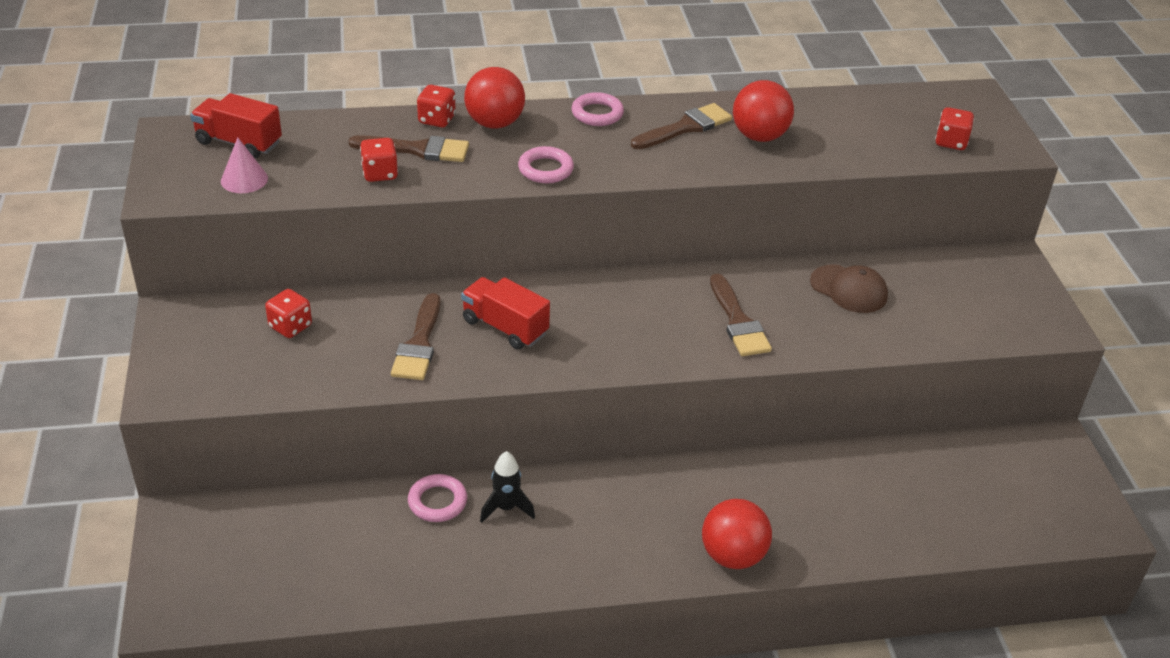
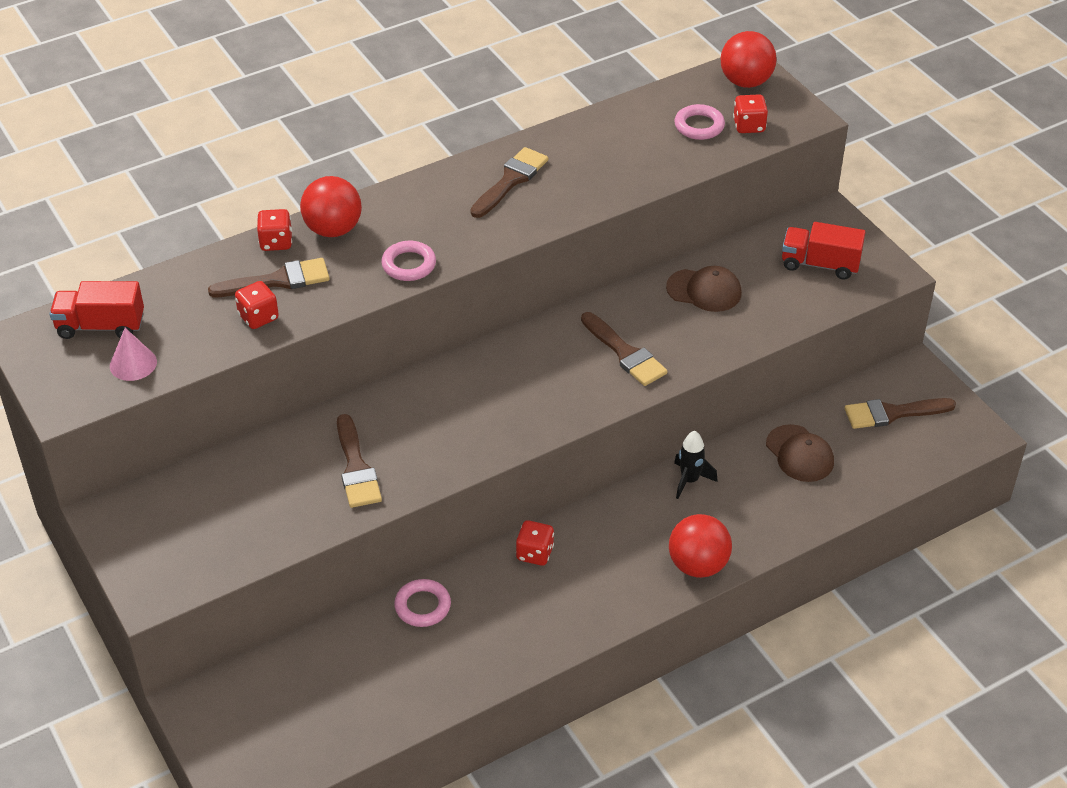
camera: 20 degrees left, 5 degrees up
red dice [265,289,312,338] -> red dice moved to [516,520,554,566]
red truck [461,277,550,350] -> red truck moved to [782,222,865,280]
black rocket [480,451,535,523] -> black rocket moved to [674,431,718,499]
pink ring [571,92,624,126] -> pink ring moved to [674,104,725,140]
red ball [733,80,794,142] -> red ball moved to [720,31,776,88]
none -> brown cap [766,424,834,482]
none -> brown brush [845,398,956,429]

